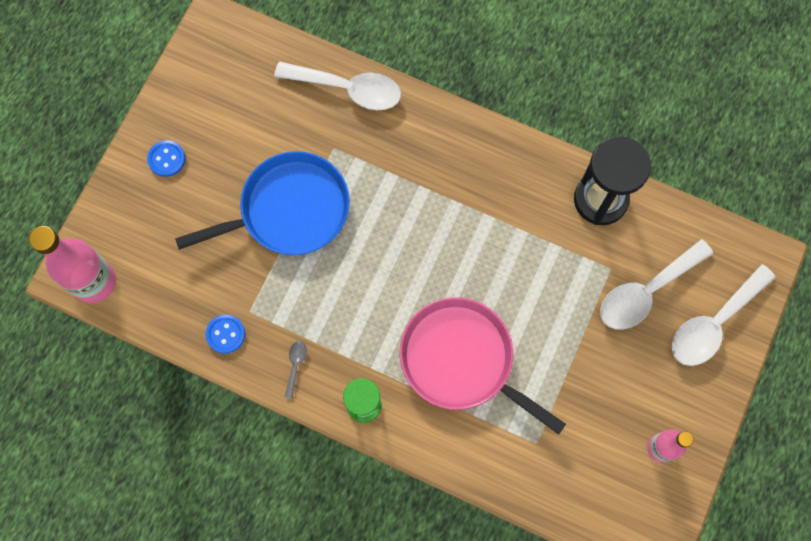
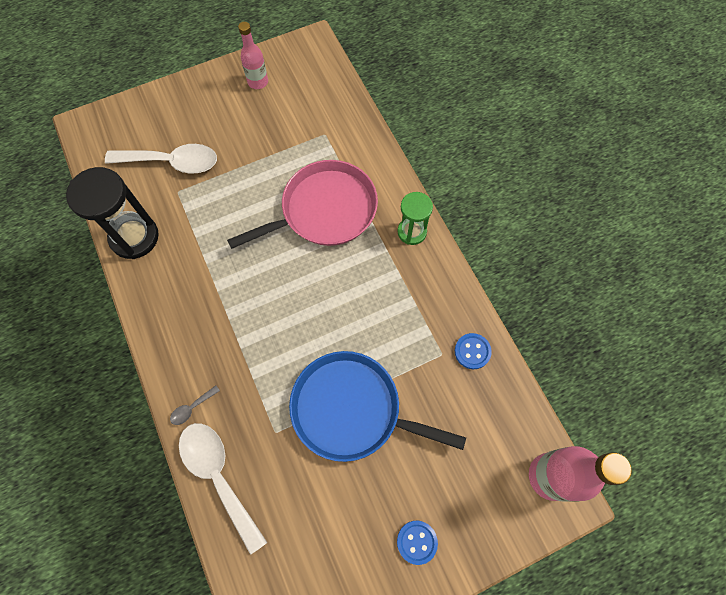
camera: 140 degrees left, 5 degrees down
grey spoon [285,341,307,398] -> grey spoon moved to [170,385,220,425]
pink pan [400,297,566,435] -> pink pan turned 105 degrees counterclockwise [227,160,378,249]
white spoon [672,264,775,366] -> none

